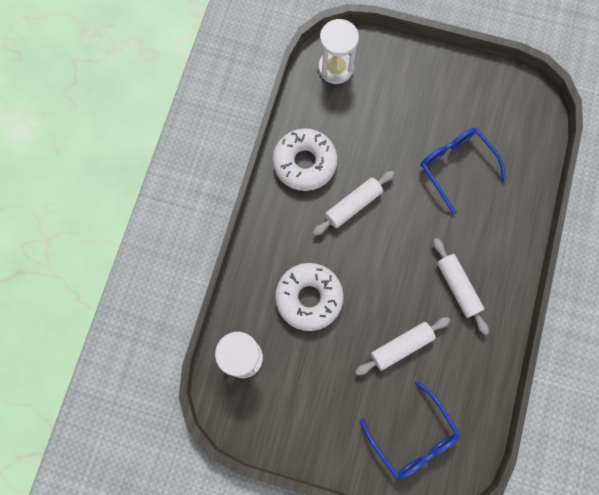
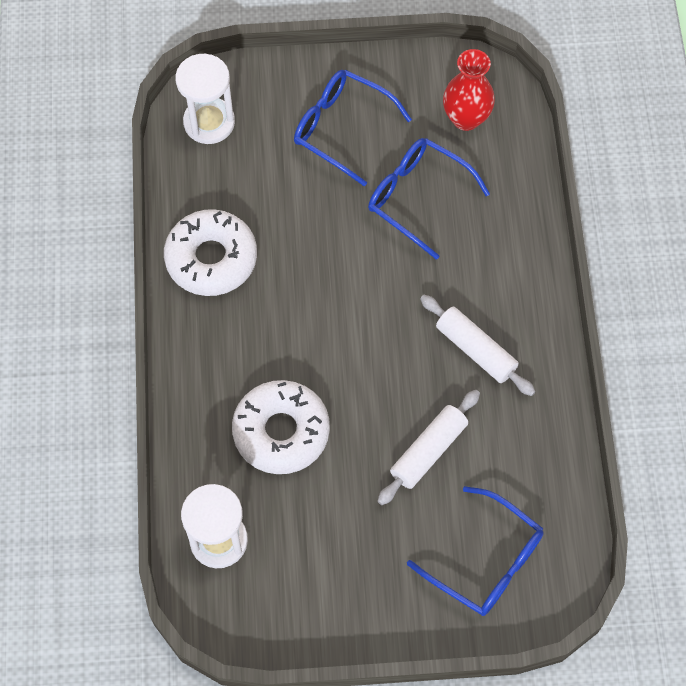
camera: 20 degrees left, 10 degrees down
white rolling pin [313,171,395,236] -> none
none -> blue glasses [294,70,412,186]
none -> red vase [443,49,495,131]

